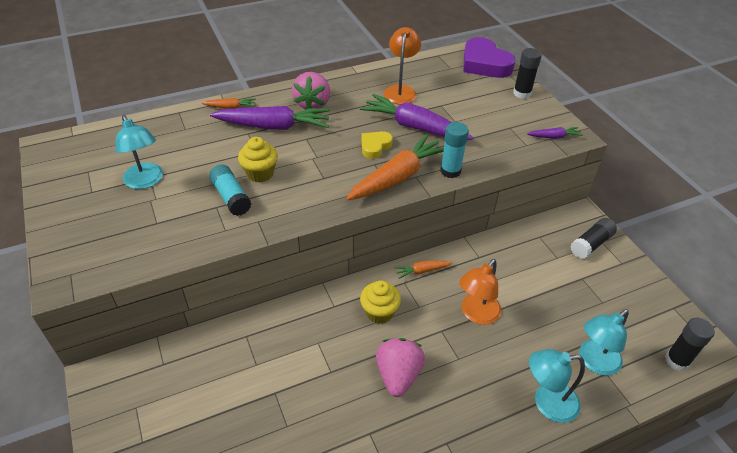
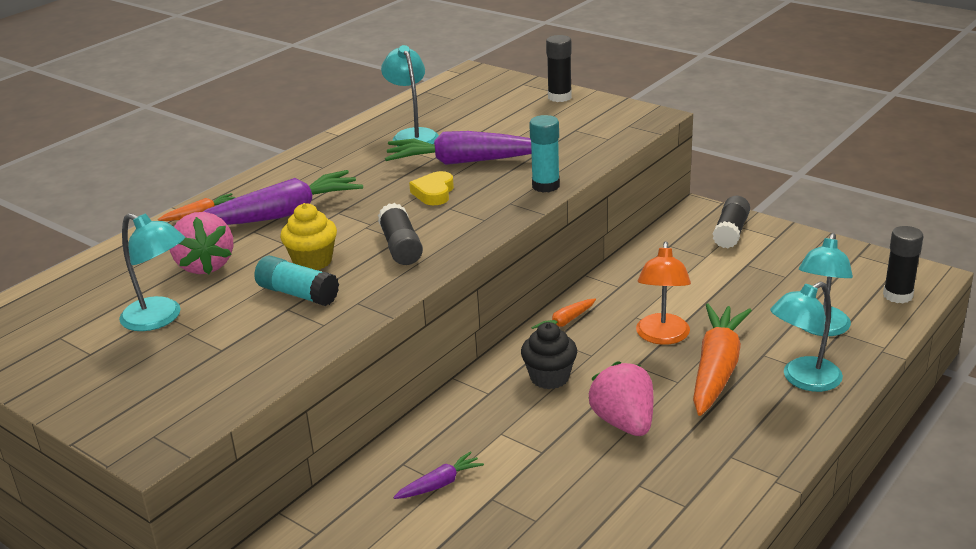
camera: 25 degrees left, 15 degrees down
pink strawberry [292,72,330,109] -> pink strawberry moved to [169,212,234,274]
orange carrot [346,134,444,200] -> orange carrot moved to [693,304,752,416]
yellow cupcake [360,280,401,324] -> black cupcake [521,322,577,389]
orange lamp [384,27,421,104] -> turquoise lamp [381,45,439,144]
purple heart [463,37,516,78] -> none
purple carrot [527,127,583,139] -> purple carrot moved to [393,451,484,499]
none -> black glue stick [378,203,423,265]

